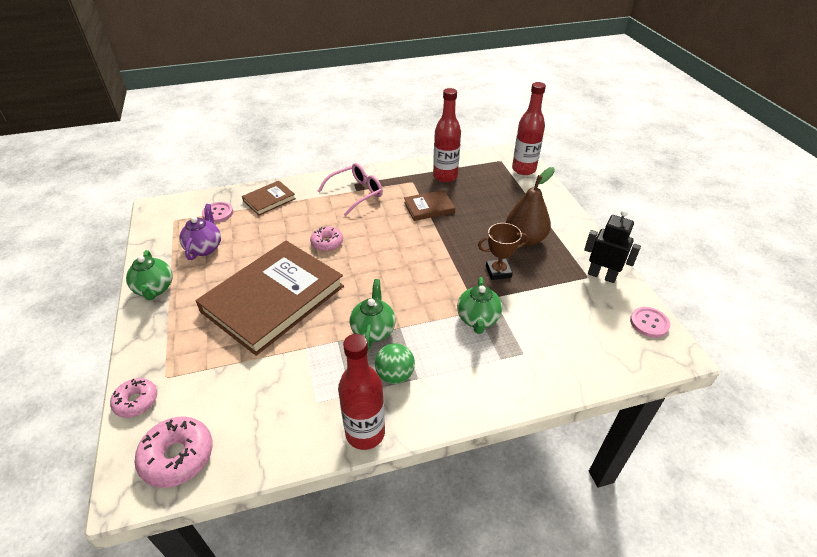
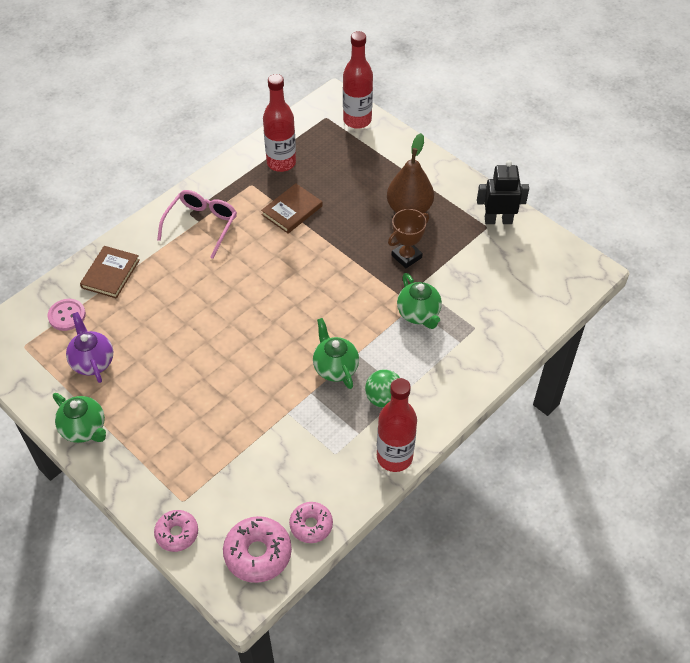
camera: 30 degrees left, 10 degrees up
brown book [196,241,344,356] -> none
pink donut [310,227,343,251] -> pink donut moved to [289,502,333,543]
pink button [630,307,670,338] -> none

